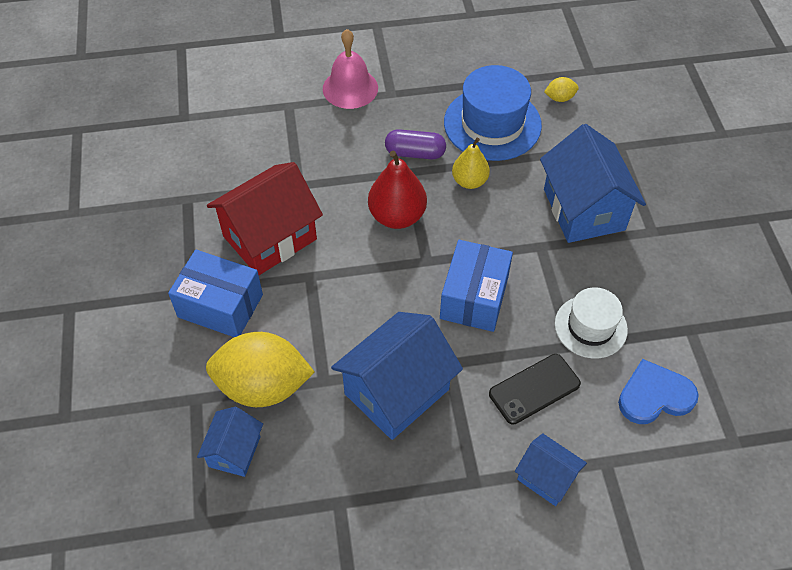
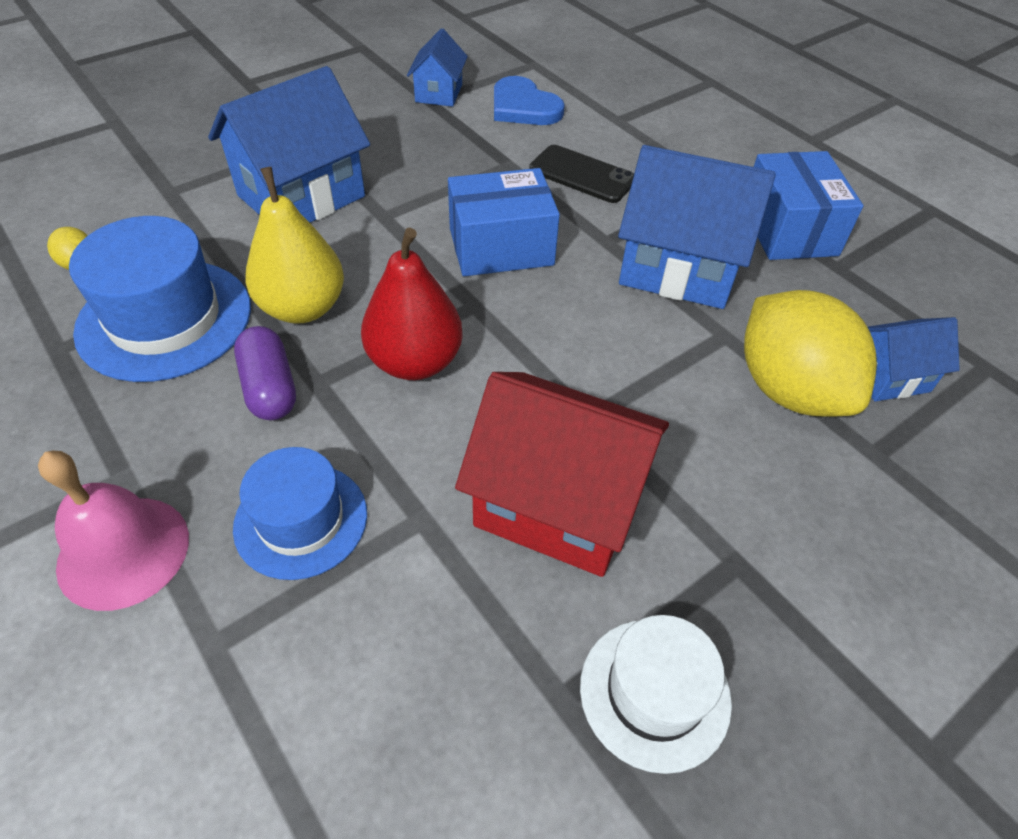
camera: 120 degrees left, 5 degrees down
blue box [168,249,263,337] -> blue box moved to [754,151,863,260]
yellow pear [452,137,490,189] -> yellow pear [245,167,344,324], size x1.52
blue house [515,433,587,506] -> blue house moved to [407,28,468,107]
white hat [555,287,628,359] -> white hat moved to [580,615,732,774]
none -> blue hat [233,447,367,580]

